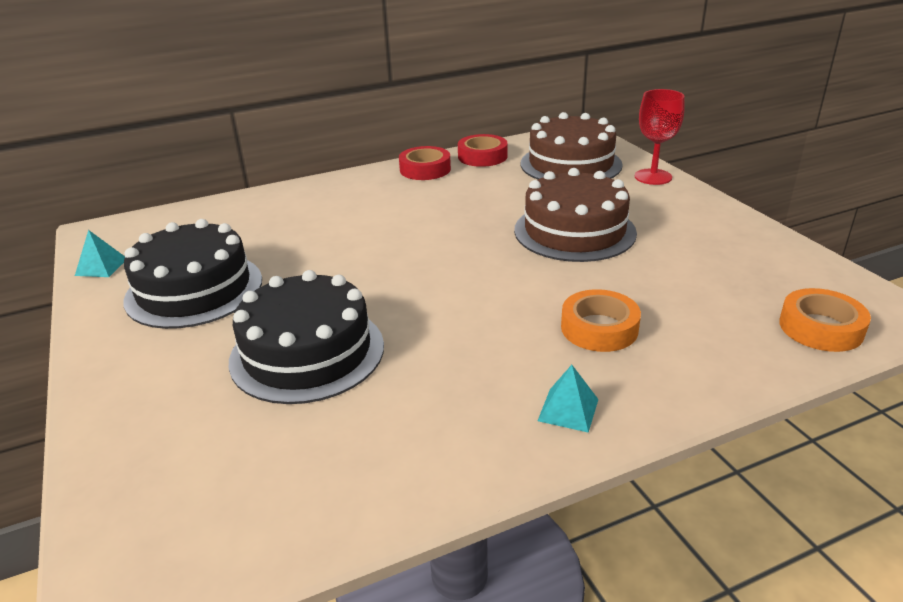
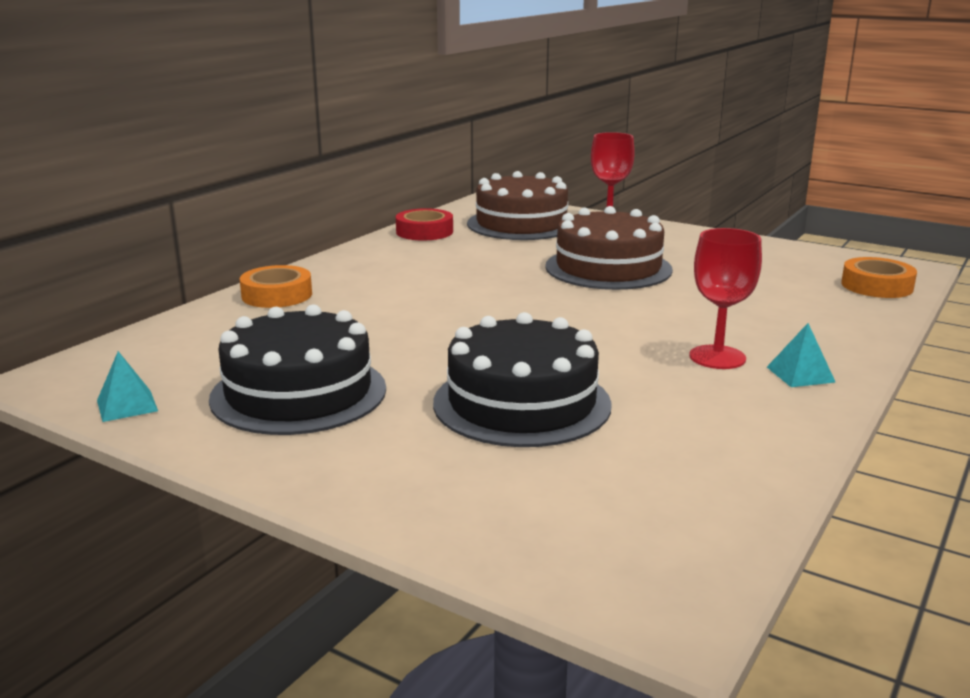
camera: 35 degrees left, 10 degrees down
red tape [399,146,451,180] -> none
orange tape [561,289,641,352] -> orange tape moved to [240,265,312,308]
none -> red goblet [689,228,762,369]

